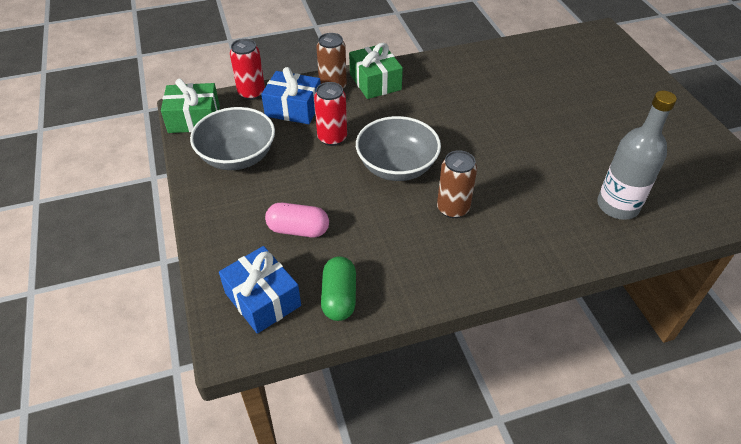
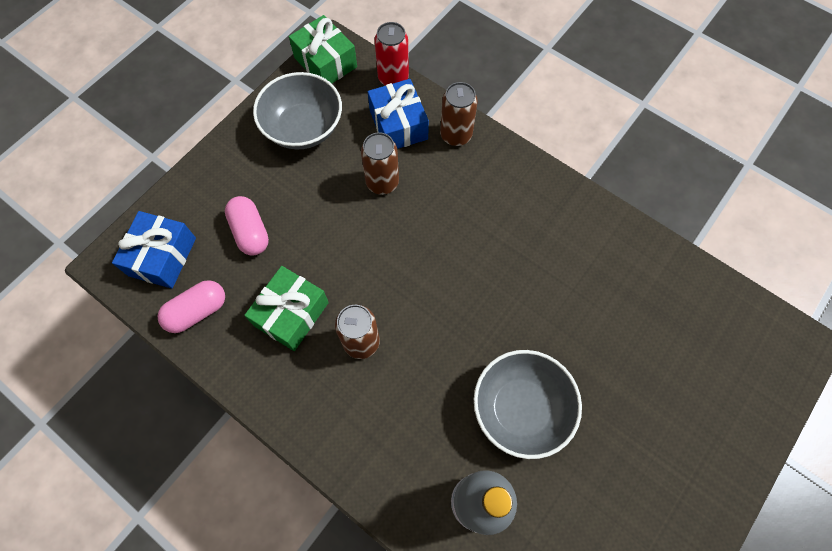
camera: 55 degrees right, 20 degrees up
red can [314,82,347,146] -> brown can [361,132,399,195]
green capsule [321,256,356,321] -> pink capsule [158,280,225,333]
green gift [349,43,403,99] -> green gift moved to [244,266,329,351]
grey bowl [356,116,441,181] -> grey bowl moved to [474,350,582,459]

